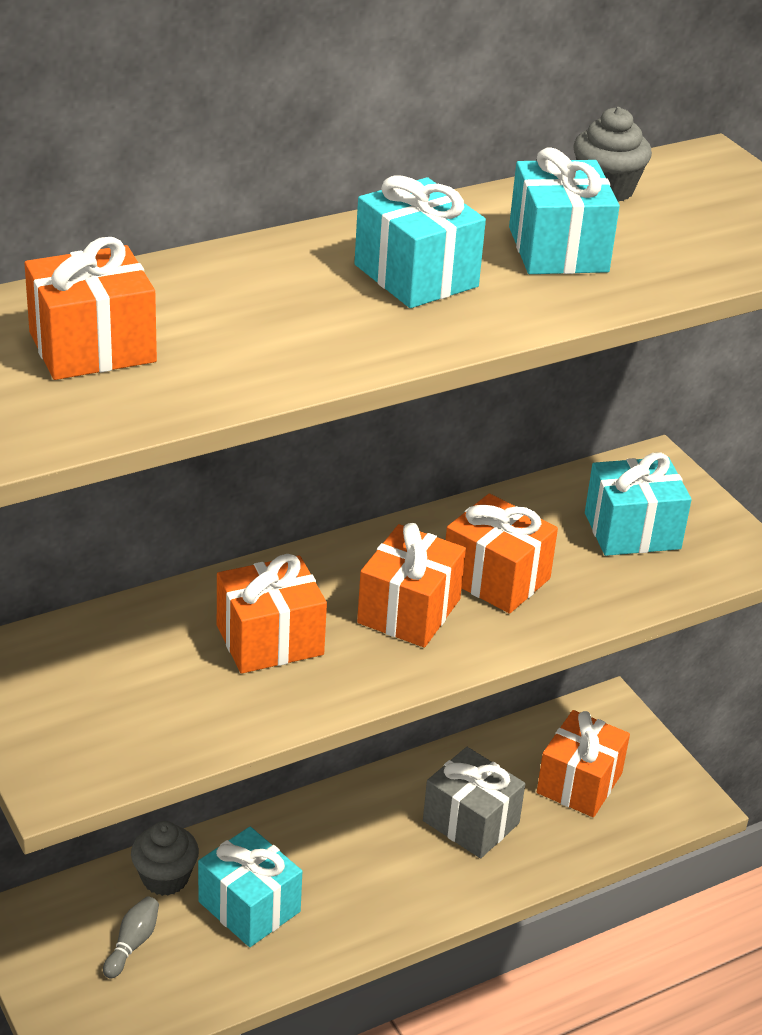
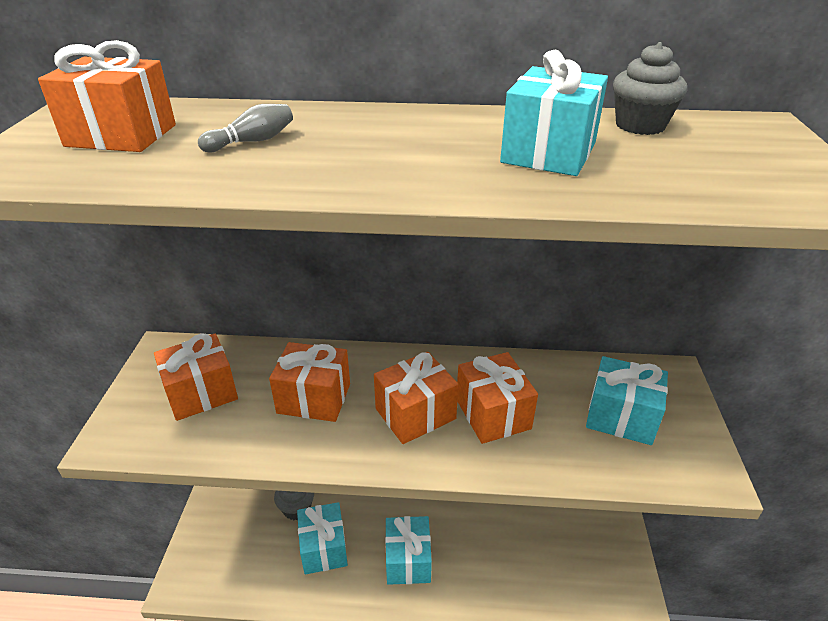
camera: 35 degrees right, 0 degrees up
grey bowling pin [103,896,159,978] -> grey bowling pin moved to [198,104,293,152]
turquoise gift [354,175,486,308] -> turquoise gift moved to [385,516,432,585]
grey gift [423,747,525,858] -> none
orange gift [537,710,630,817] -> orange gift moved to [154,333,238,421]

